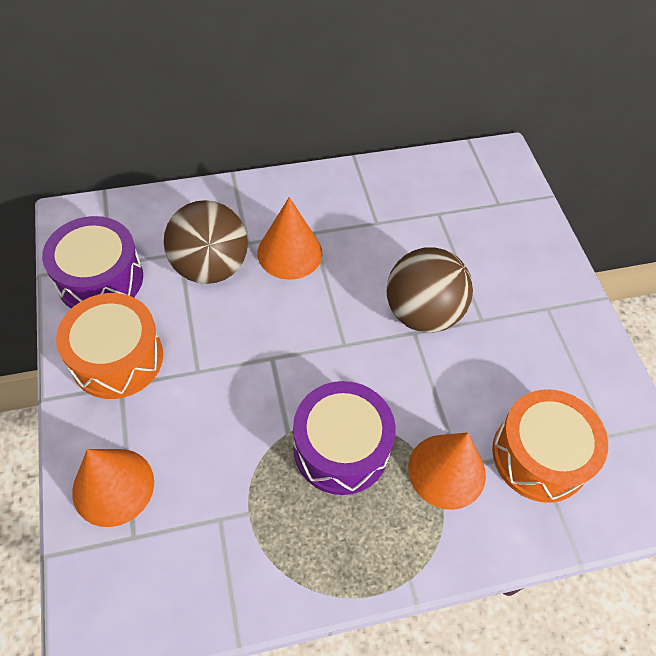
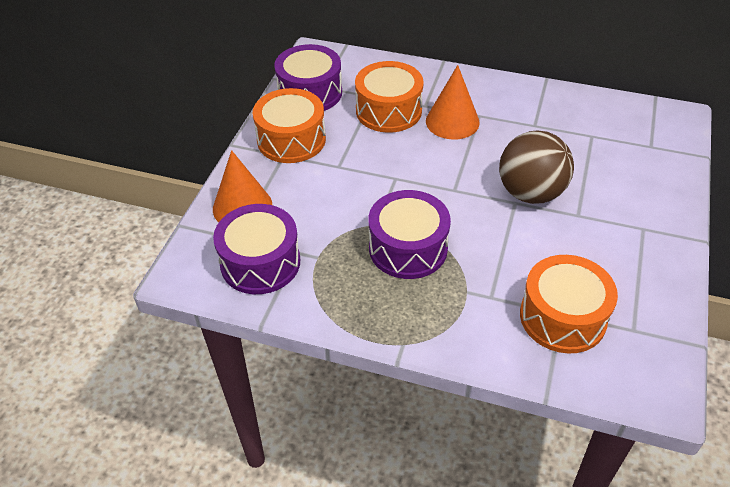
camera: 35 degrees right, 10 degrees down
brown ball [164,200,248,284] -> orange drum [355,61,424,133]
orange cone [408,432,486,510] -> none
none -> purple drum [213,204,300,294]

